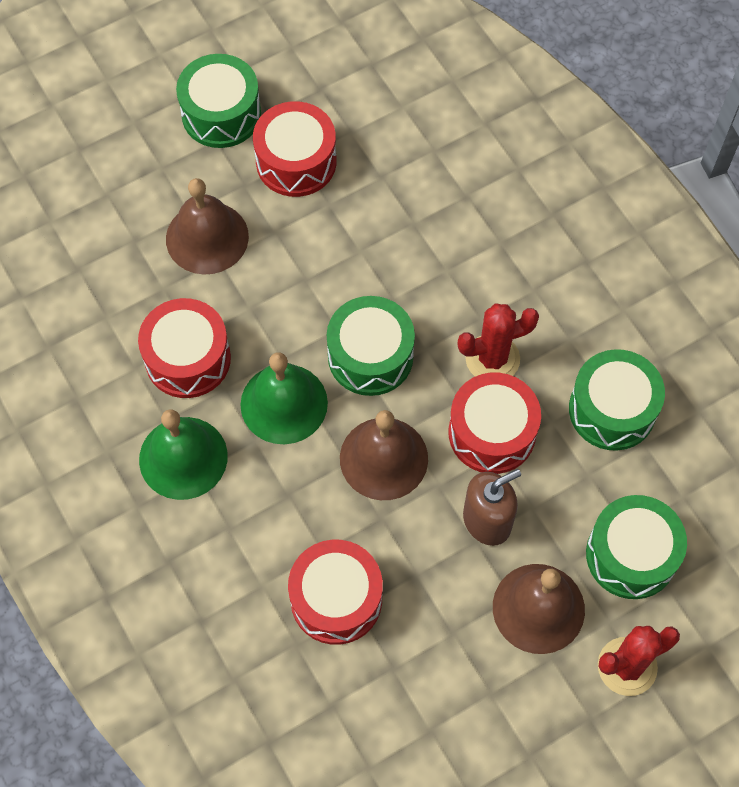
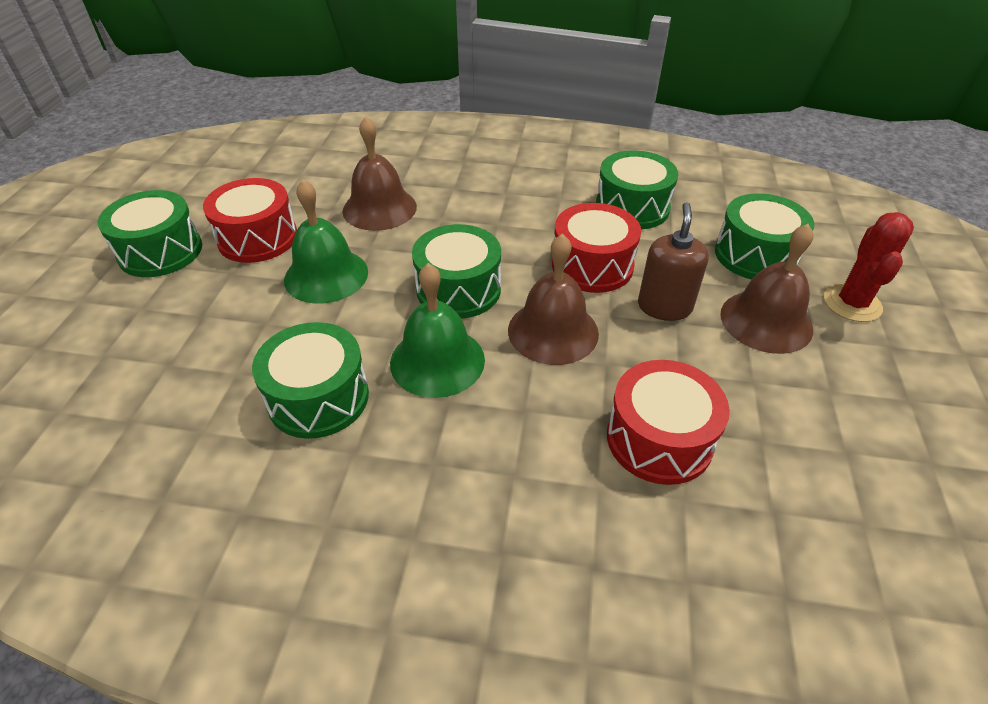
camera: 50 degrees left, 20 degrees down
red drum [138,298,231,398] -> green drum [252,322,369,439]
green bell [139,409,228,500] -> green bell moved to [284,180,368,304]
brown bell [166,178,249,275] -> brown bell moved to [342,116,417,231]
red cactus [457,303,539,377] -> none

